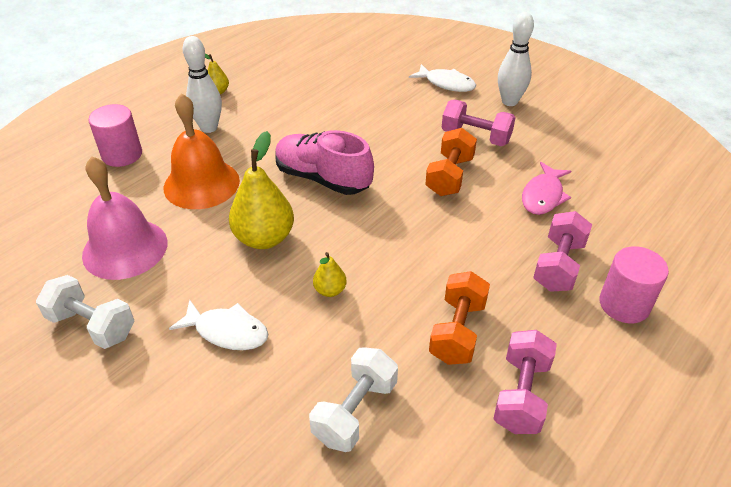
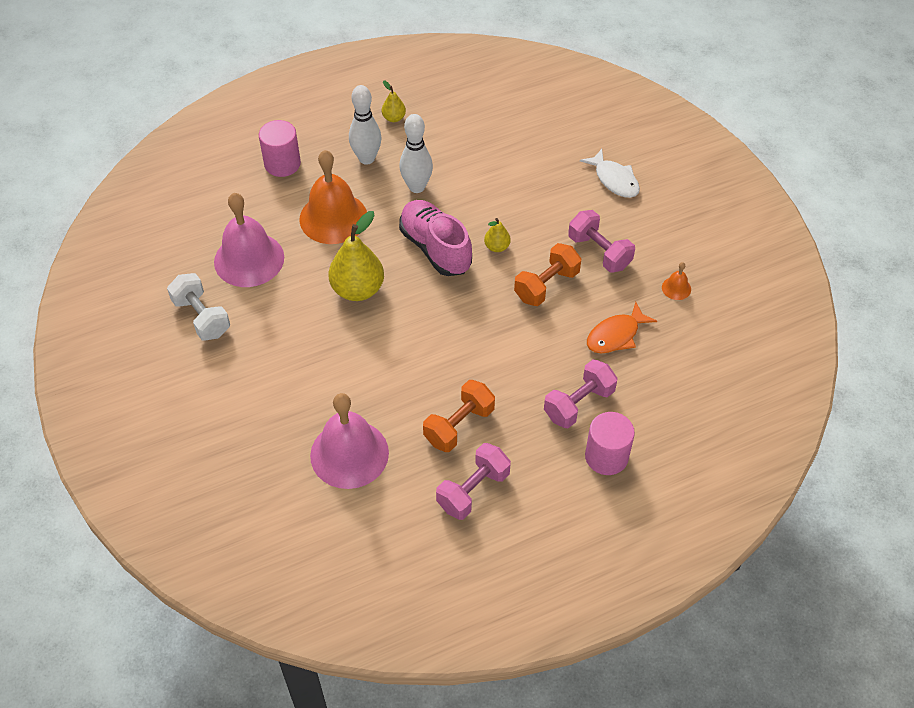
camera: 25 degrees right, 10 degrees up
white fish [169,300,268,350] -> none
white dumbbell [309,347,398,452] -> pink bell [310,393,389,489]
yellow pear [313,252,347,297] -> yellow pear moved to [484,218,511,252]
white bowling pin [498,12,534,106] -> white bowling pin moved to [399,114,433,193]
pink fish [522,162,571,215] -> orange fish [587,302,657,354]
none -> orange bell [662,262,691,300]

